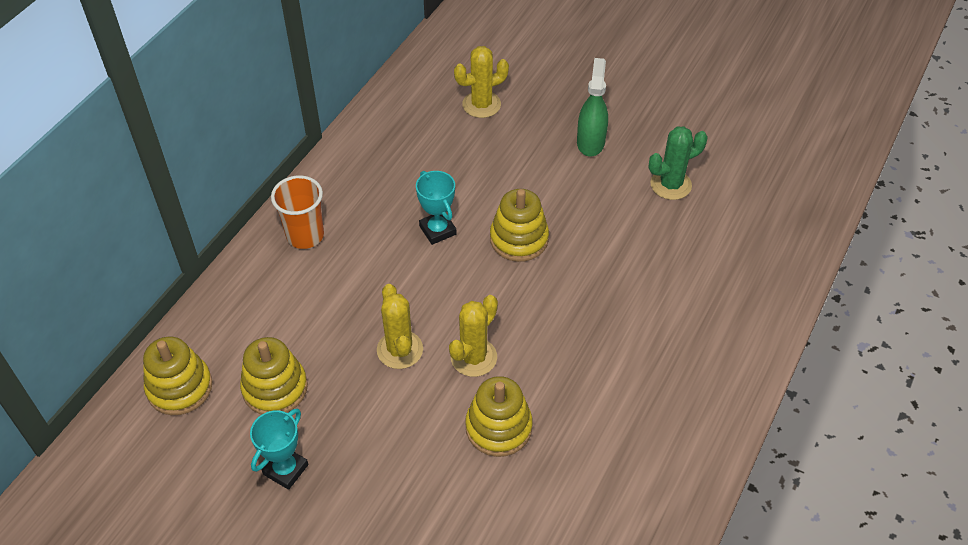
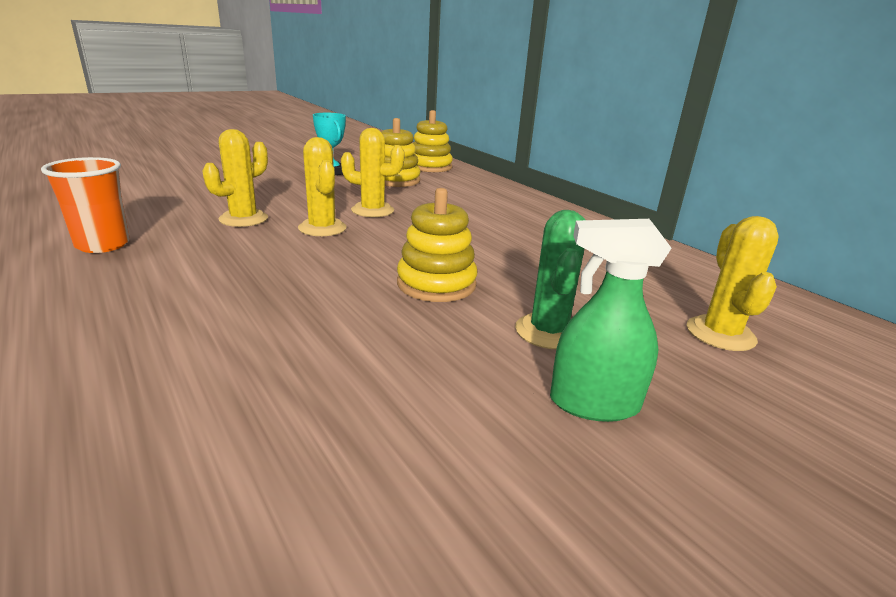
camera: 115 degrees right, 25 degrees down
orange cup [271,175,324,249] -> orange cup moved to [41,157,130,253]
turquoise trophy [416,171,456,245] -> none
yellow stacking toy [465,376,533,457] -> yellow cactus [203,129,268,227]
green spray bottle [577,58,608,156] -> green spray bottle turned 150 degrees clockwise [550,219,672,422]
green cactus [648,126,708,200] -> green cactus moved to [515,210,585,349]

